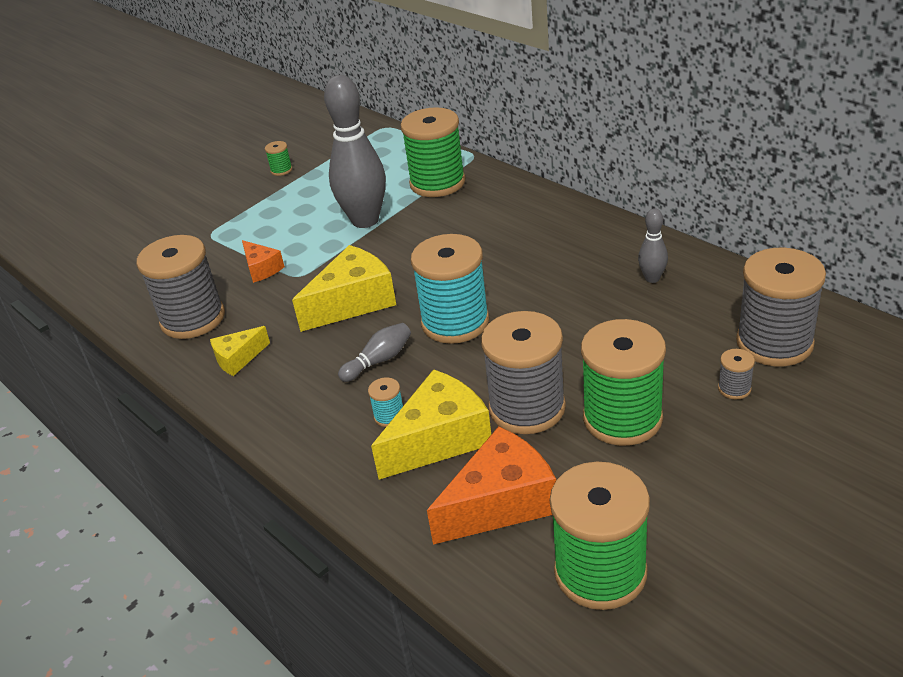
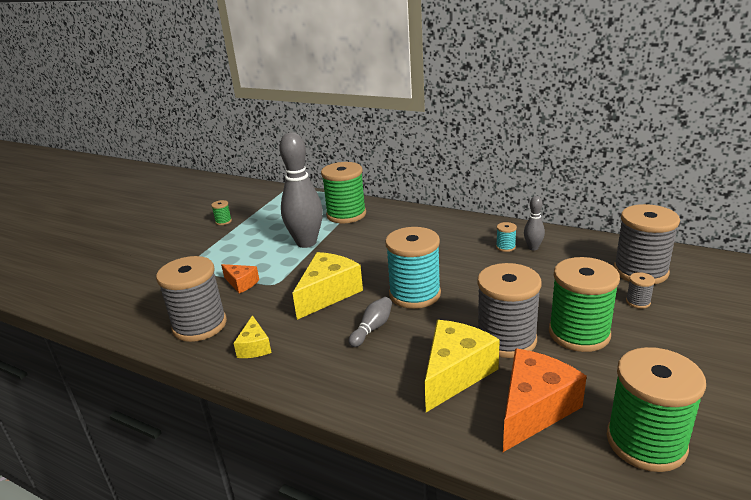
camera: 20 degrees left, 10 degrees down
yellow cheese [210,326,270,376] -> yellow cheese turned 45 degrees counterclockwise [234,315,272,358]
turquoise spool [368,377,403,427] -> turquoise spool moved to [496,222,517,252]

